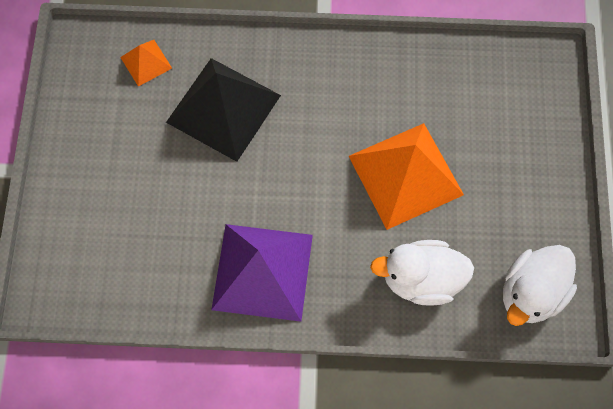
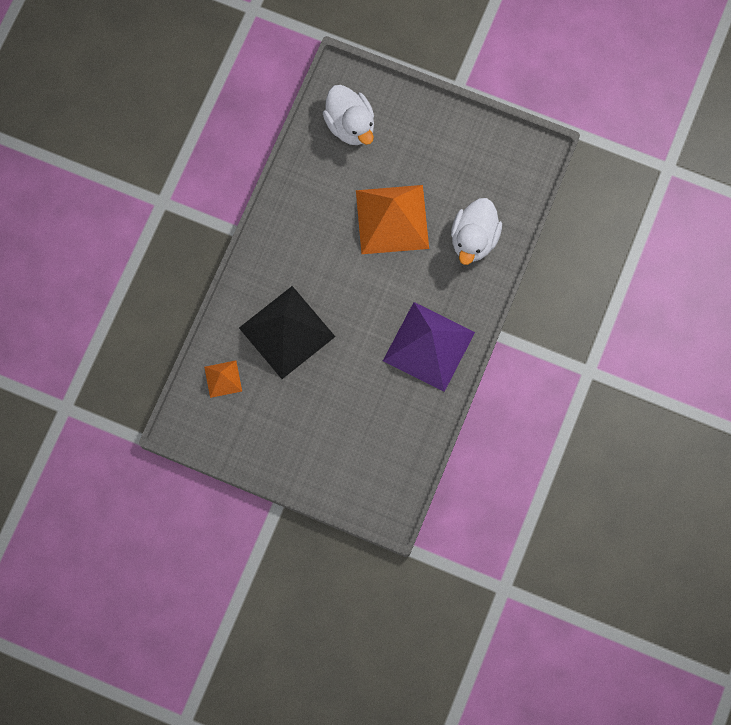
camera: 70 degrees left, 5 degrees up
white duck [503,245,577,326] -> white duck moved to [323,85,374,145]

